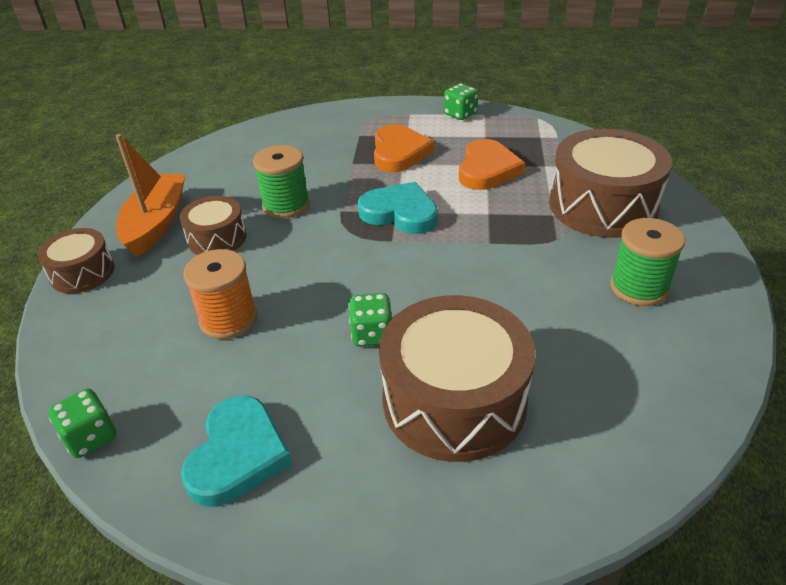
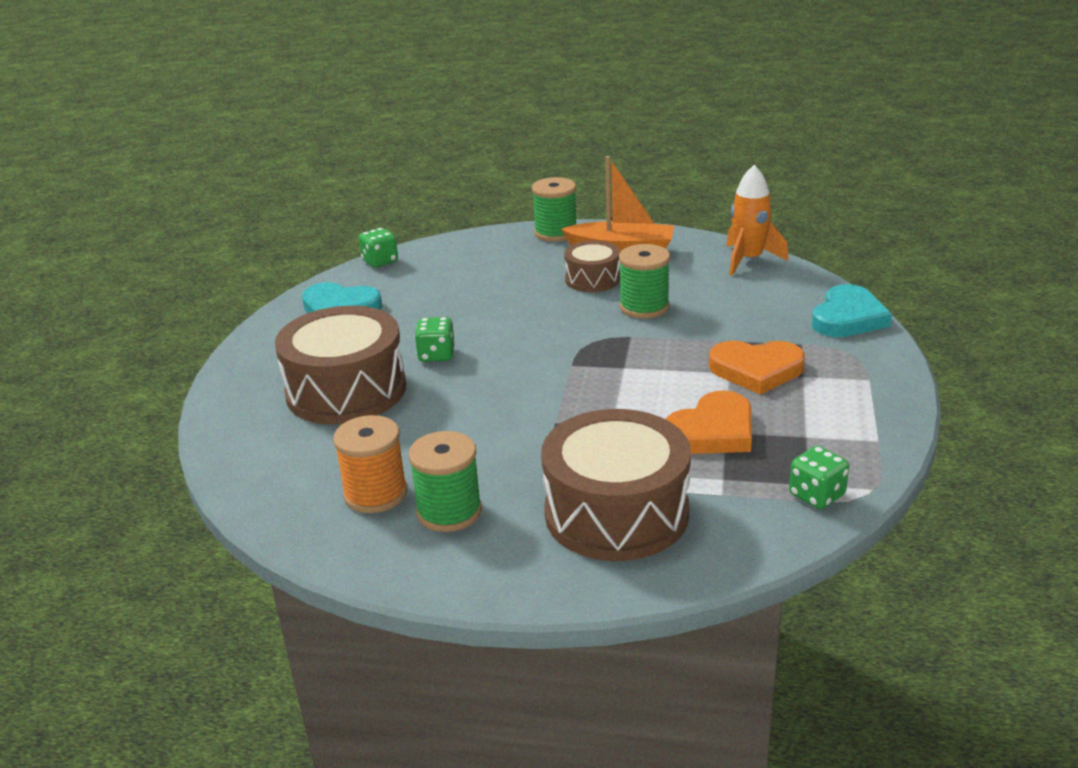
camera: 95 degrees right, 10 degrees down
brown drum [37,228,115,293] -> green spool [532,177,576,242]
orange spool [183,249,257,339] -> orange spool moved to [333,415,407,513]
turquoise heart [358,182,438,234] -> turquoise heart moved to [812,284,892,337]
green dice [444,83,478,120] -> green dice moved to [789,446,849,509]
orange heart [459,139,525,190] -> orange heart turned 60 degrees counterclockwise [666,390,752,454]
none -> orange rocket [726,165,788,276]

